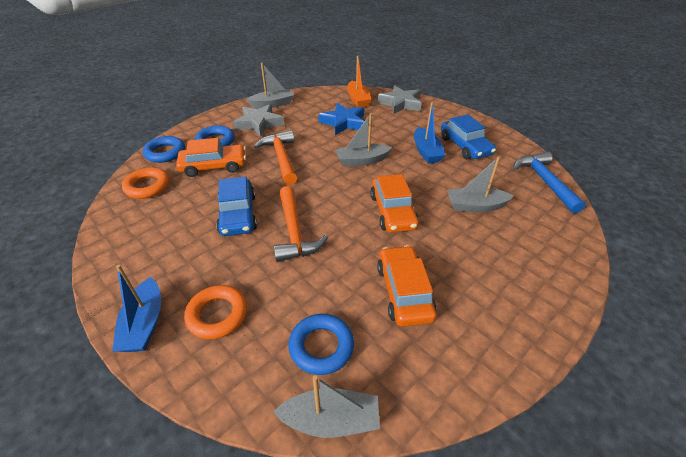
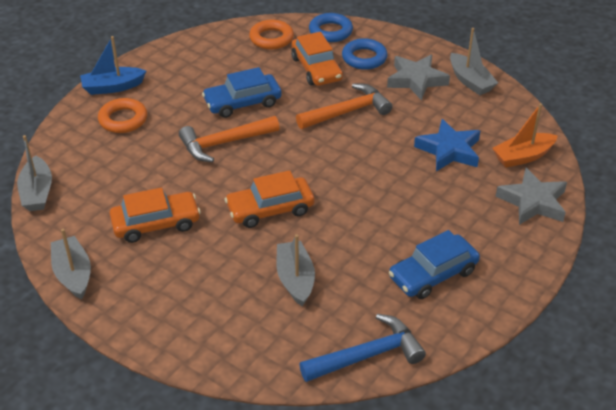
camera: 80 degrees right, 0 degrees up
blue ring [288,314,354,375] -> none
grey boat [335,113,392,167] -> grey boat moved to [51,229,91,299]
blue boat [414,102,445,164] -> none

